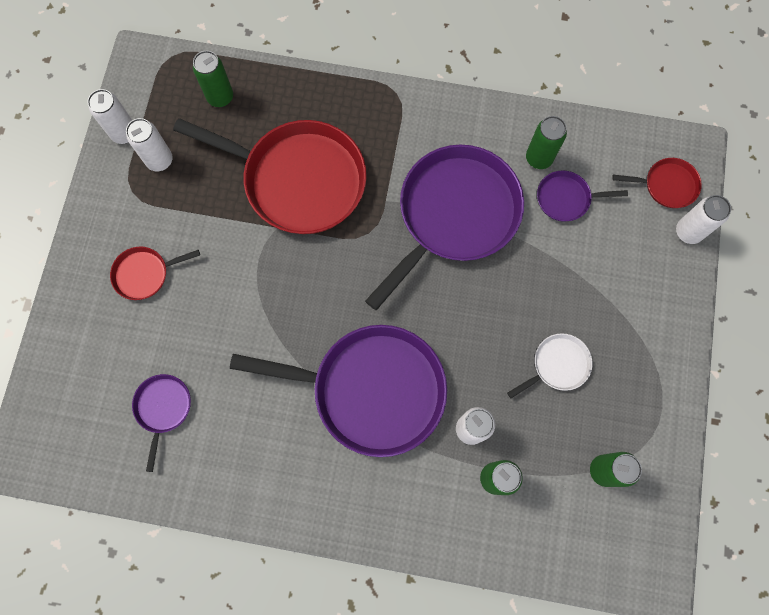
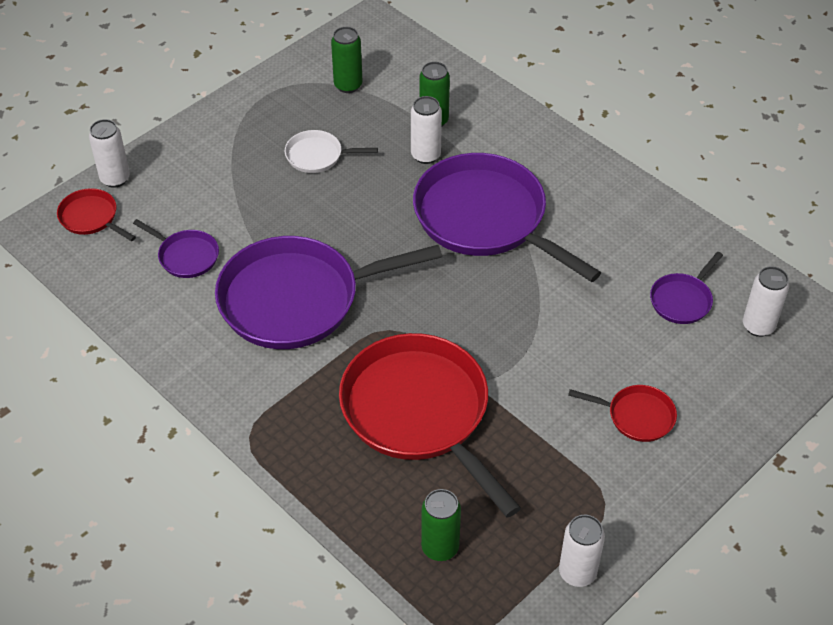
camera: 145 degrees left, 25 degrees down
white can [126,118,173,171] -> white can moved to [743,266,789,337]
green can [526,116,567,169] -> none

